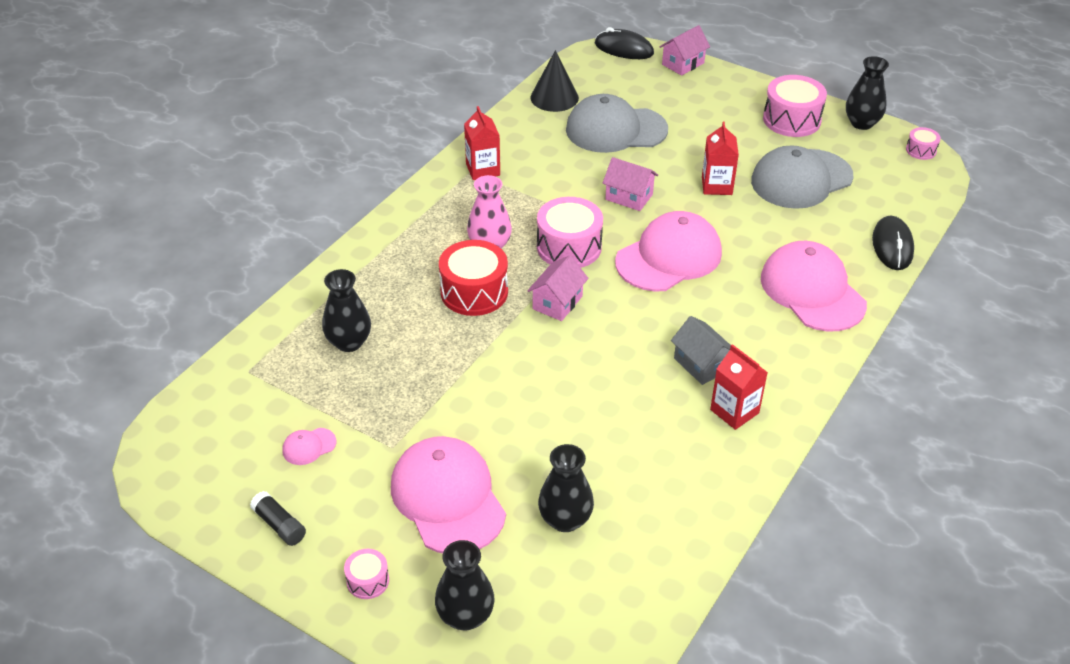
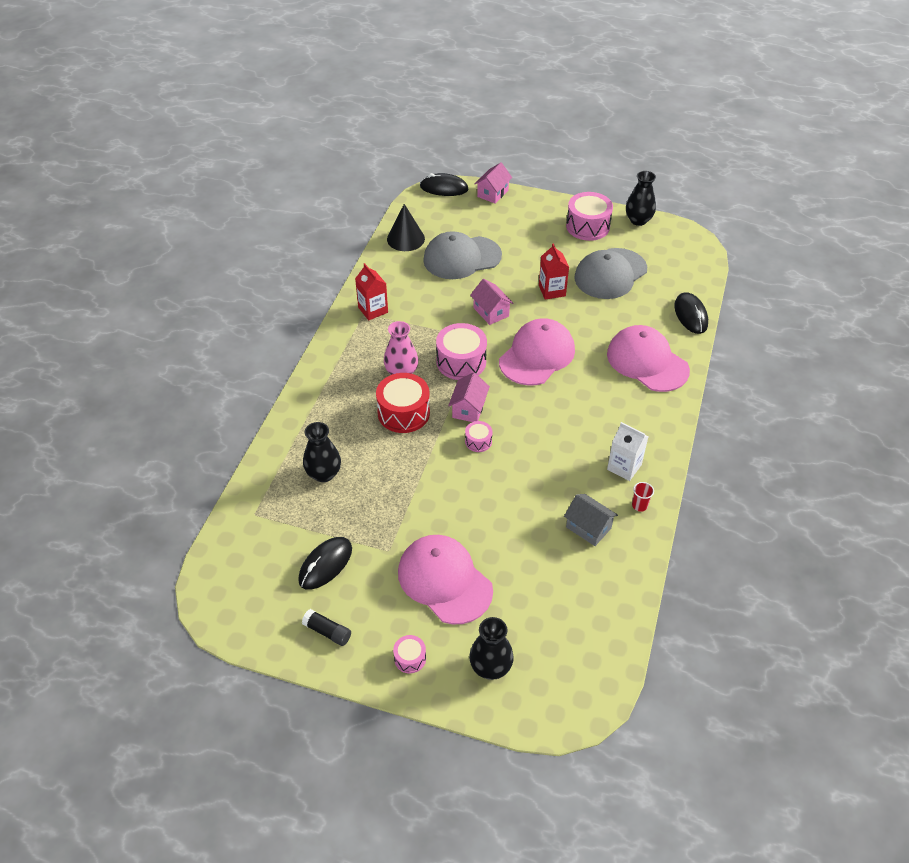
camera: 15 degrees left, 5 degrees up
pink cap [282,428,336,465] -> black mouse [298,537,352,590]
black vase [538,444,594,532] -> none
pink house [603,157,658,211] -> pink house turned 45 degrees clockwise [470,279,514,325]
grey house [671,316,731,385] -> grey house moved to [564,494,618,546]
red carton [710,344,768,430] -> white carton [607,422,648,481]
pink drum [906,127,941,160] -> pink drum moved to [465,421,492,452]
none -> red cup [632,482,654,512]

